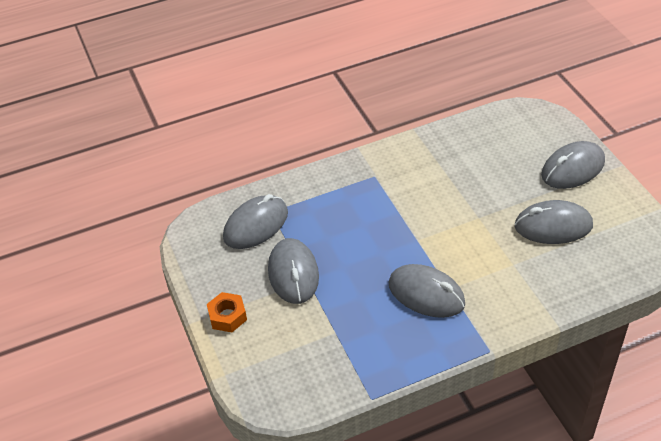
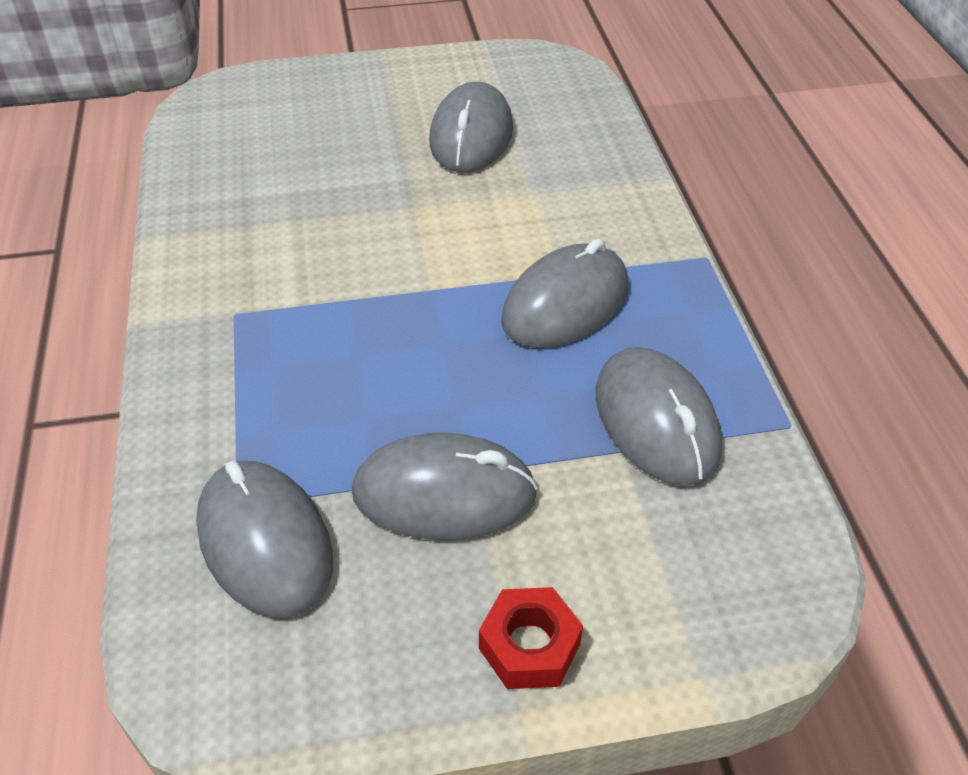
camera: 80 degrees left, 0 degrees up
orange nut [207,292,247,332] -> red nut [479,587,583,689]
grey mouse [541,141,605,189] -> grey mouse moved to [596,347,722,486]

